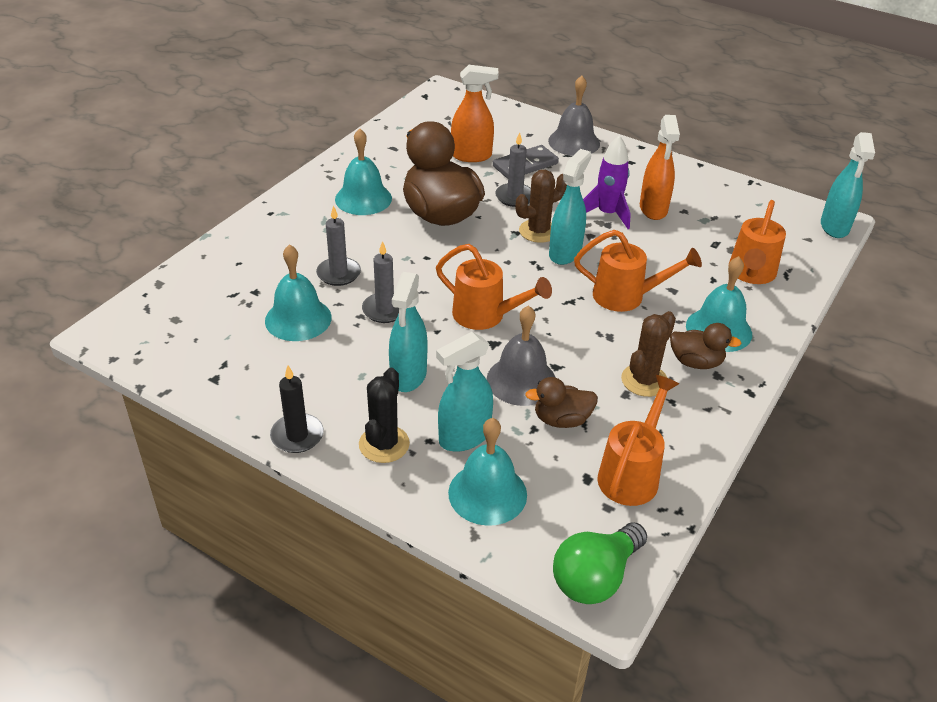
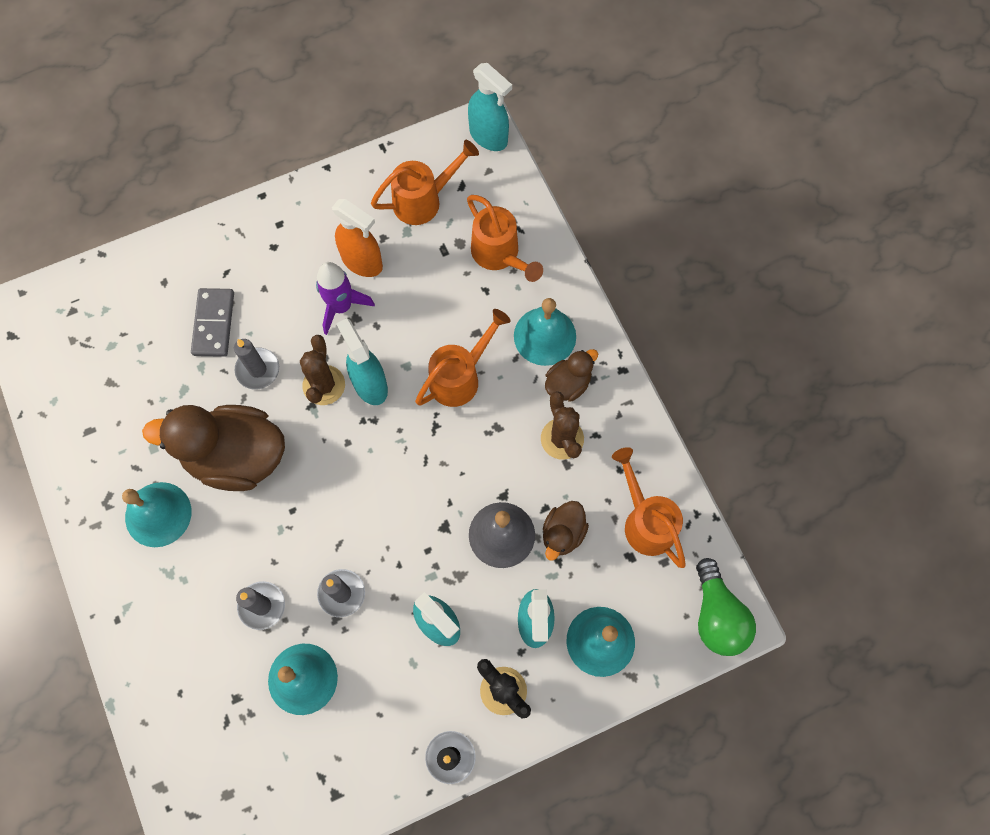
camera: 55 degrees left, 30 degrees up
orange watering can [436,244,552,330] -> orange watering can moved to [371,140,479,225]
orange spray bottle [451,65,499,162] -> none
grey bell [548,75,600,156] -> none

